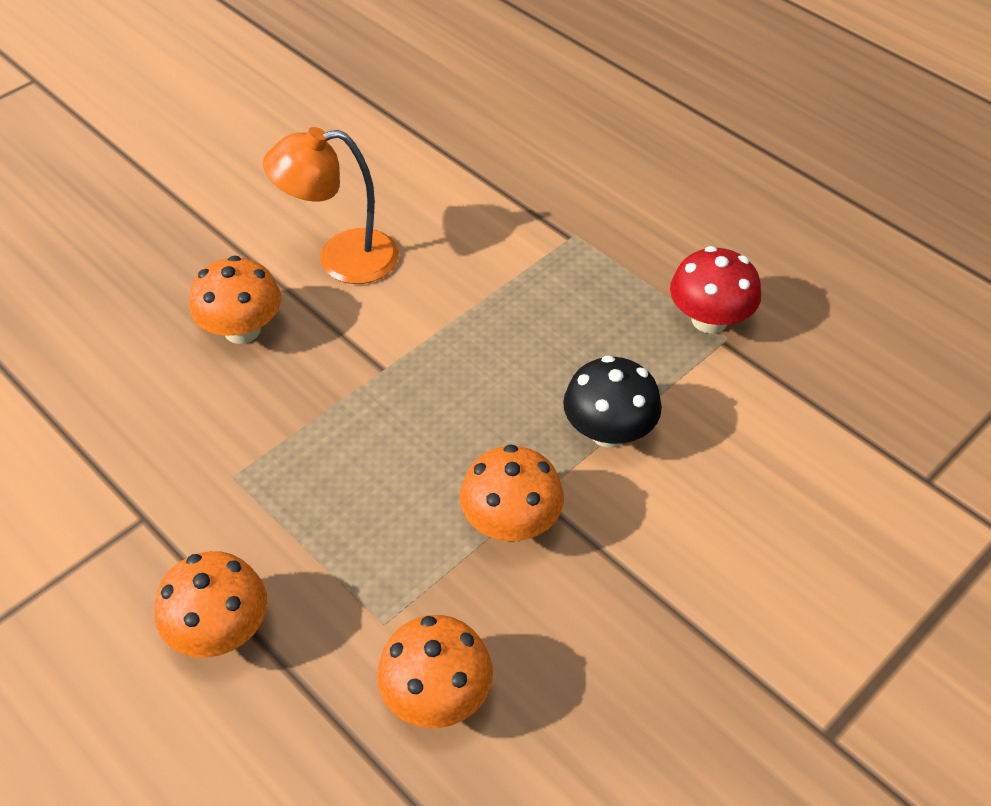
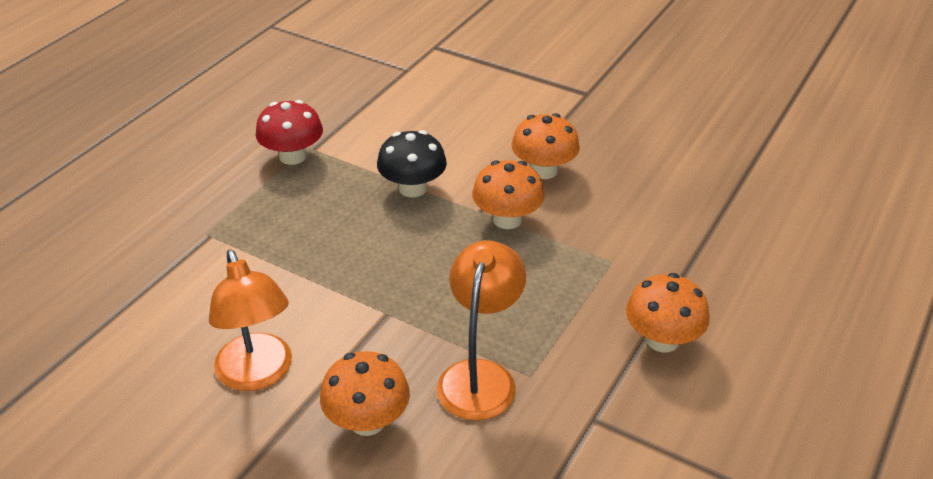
camera: 105 degrees left, 10 degrees down
orange mushroom [377,615,493,728] -> orange mushroom moved to [511,113,580,179]
none -> orange lamp [437,240,526,421]

